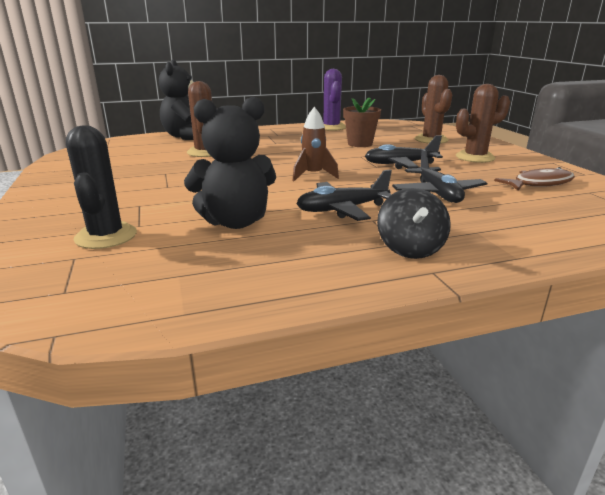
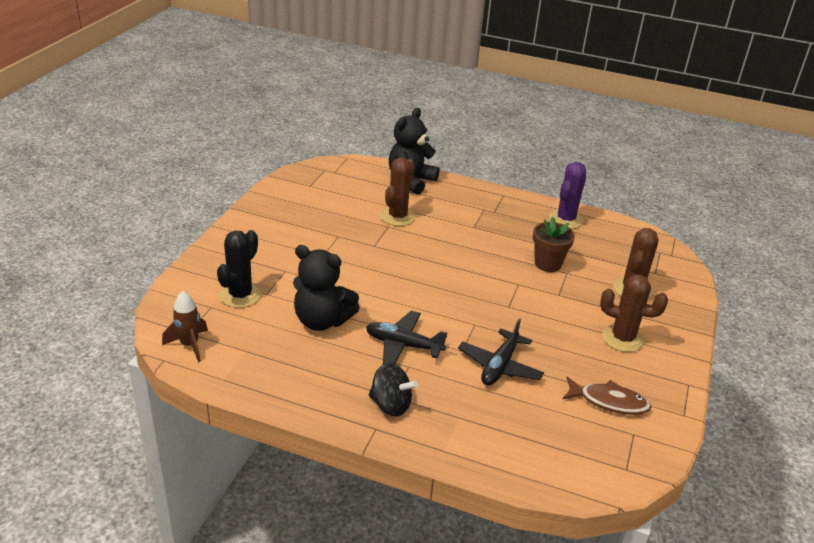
camera: 35 degrees right, 10 degrees up
brown rocket [292,107,339,181] -> brown rocket moved to [162,291,208,362]
black plane [365,135,443,169] -> none
black spinning top [377,188,451,259] -> black spinning top turned 105 degrees counterclockwise [369,363,418,417]

